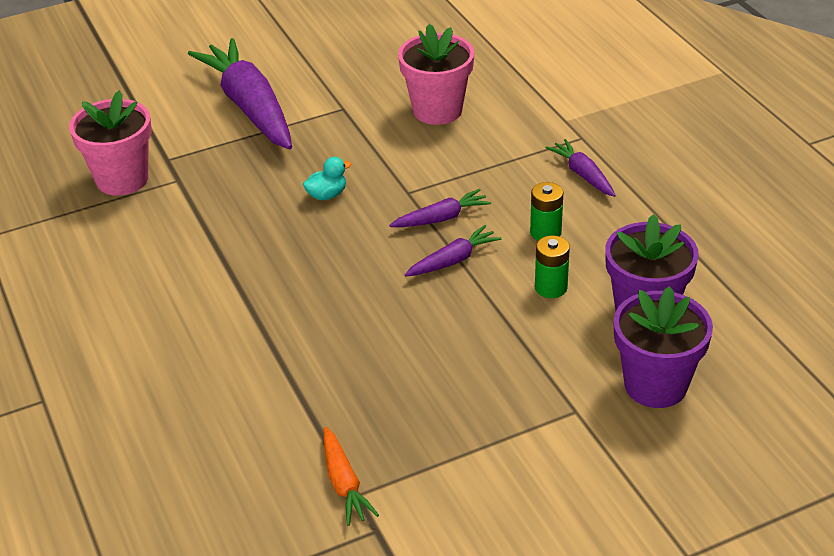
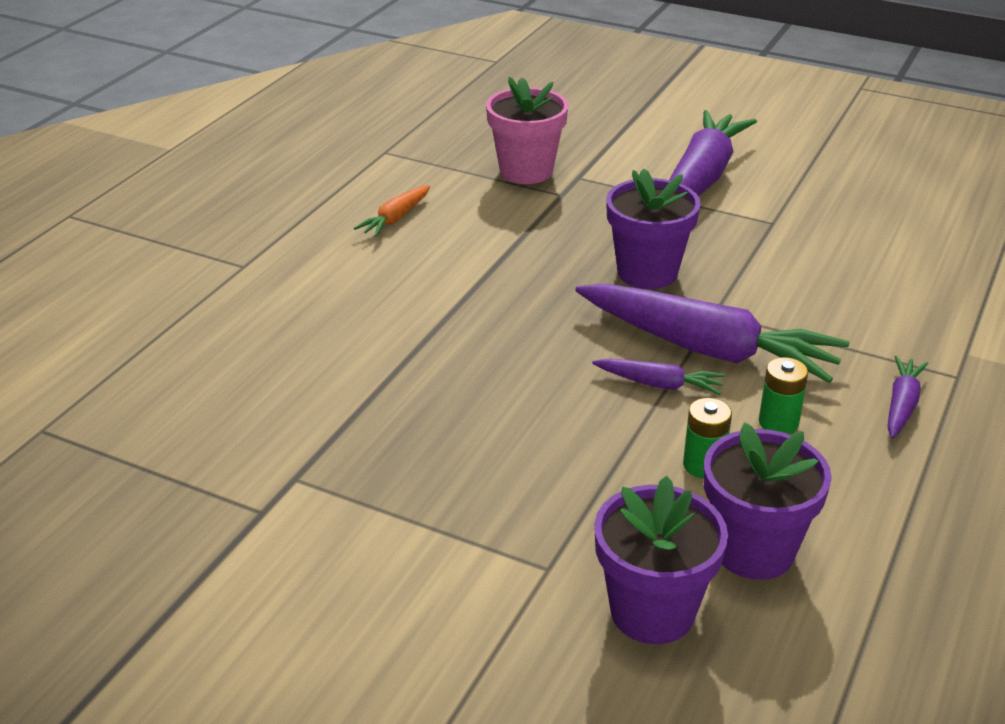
camera: 50 degrees right, 5 degrees down
turquoise duck [303,157,352,200] -> purple flower pot [606,168,701,289]
orange carrot [324,427,379,526] -> orange carrot moved to [354,185,430,237]
purple carrot [389,189,491,227] -> purple carrot [575,283,849,383], size x2.18
pink flower pot [398,24,474,125] -> none

